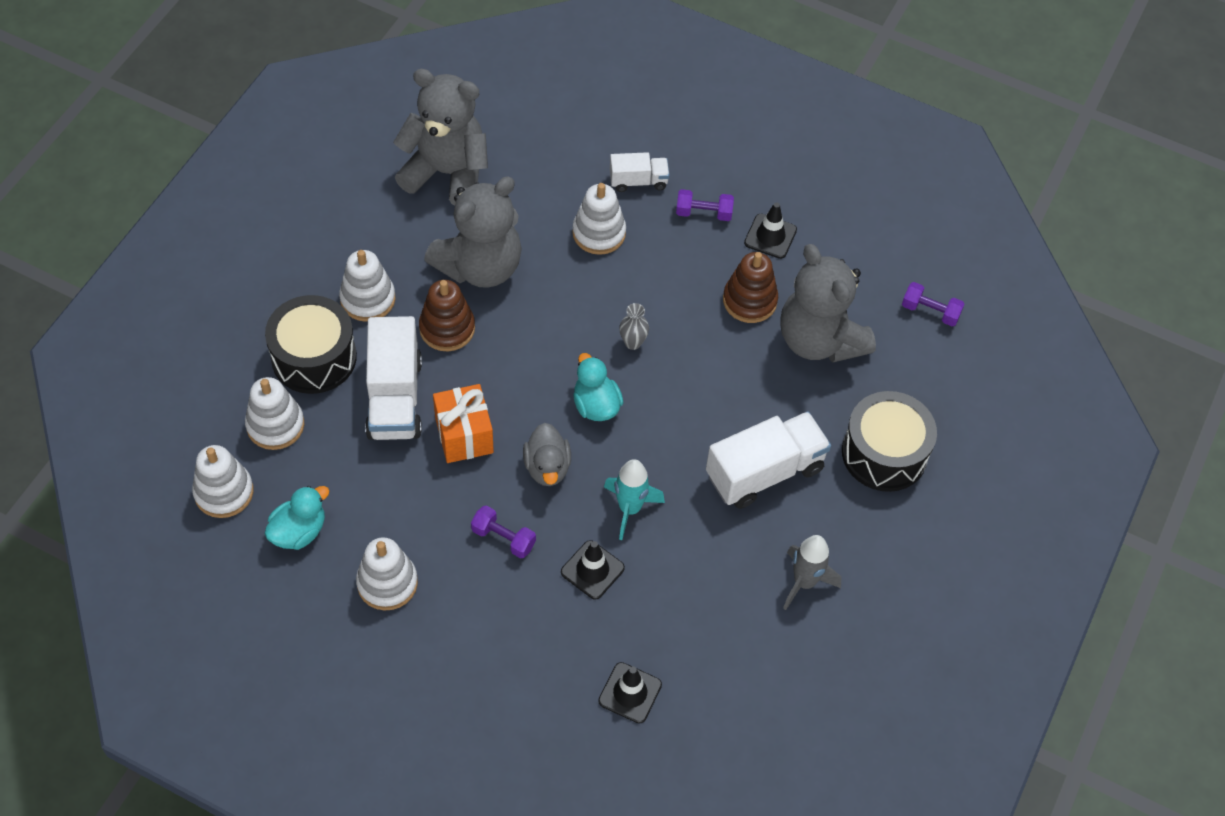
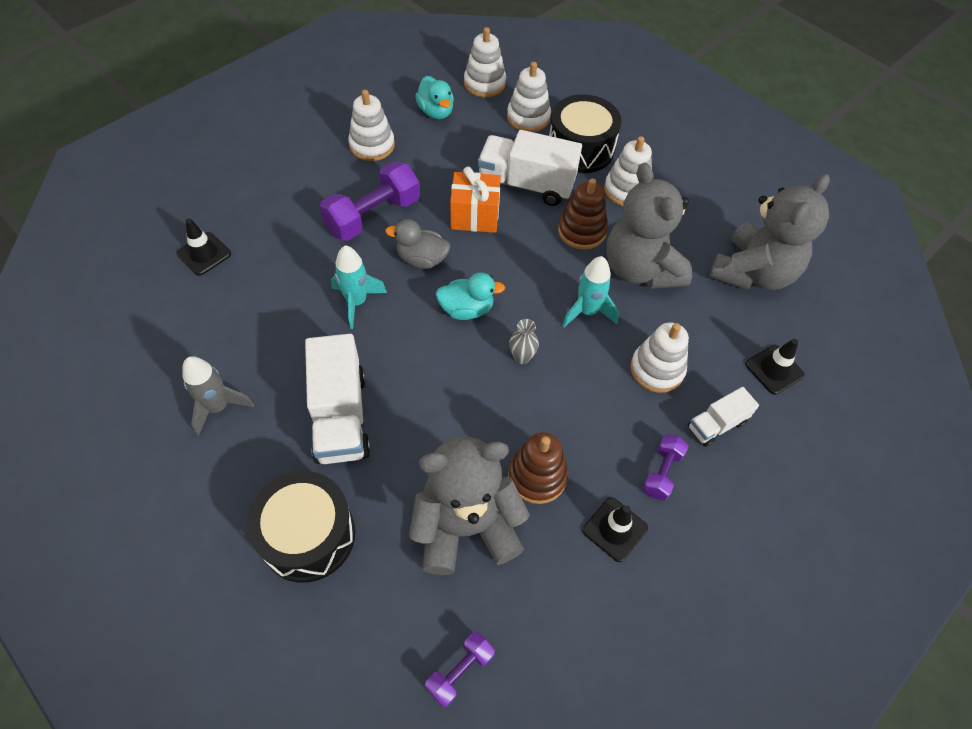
camera: 110 degrees right, 0 degrees up
purple dumbbell [471,505,536,558] -> purple dumbbell [320,161,420,241], size x1.86
black traffic cone [561,540,625,600] -> black traffic cone moved to [746,339,805,394]
white truck [610,152,669,192] -> white truck turned 45 degrees clockwise [688,387,759,447]
none -> turquoise rocket [562,256,619,328]

